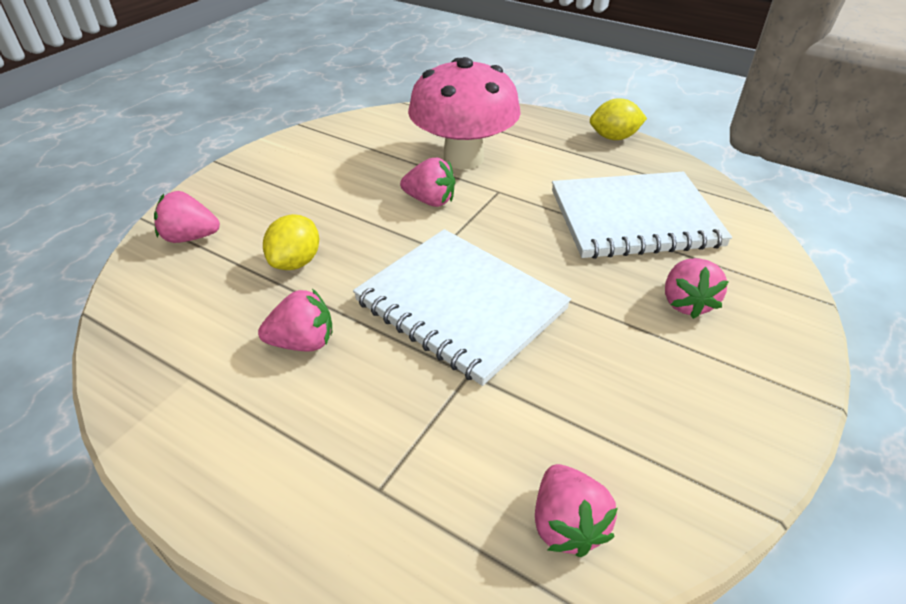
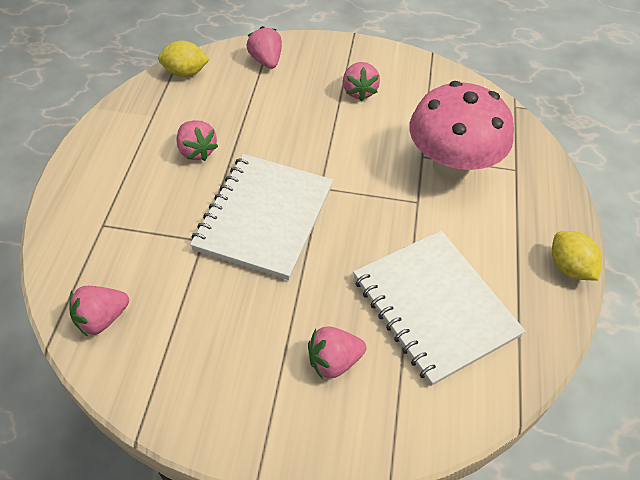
camera: 65 degrees right, 10 degrees up
yellow lemon [263,214,319,270] -> yellow lemon moved to [158,40,210,77]
pink strawberry [400,157,455,207] -> pink strawberry moved to [343,62,380,101]

